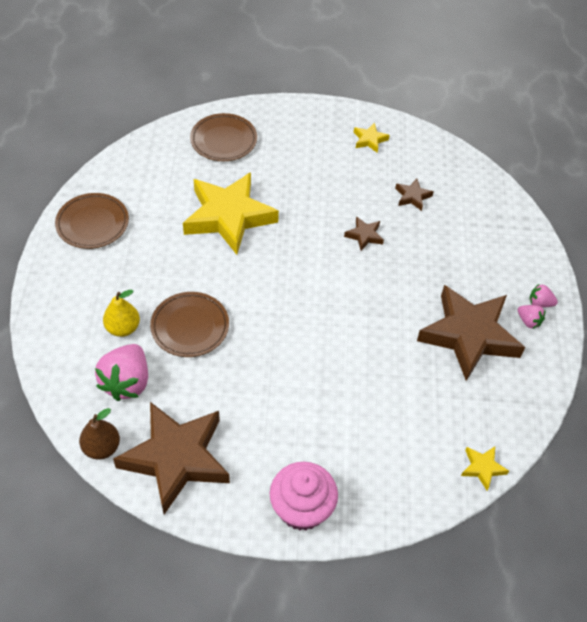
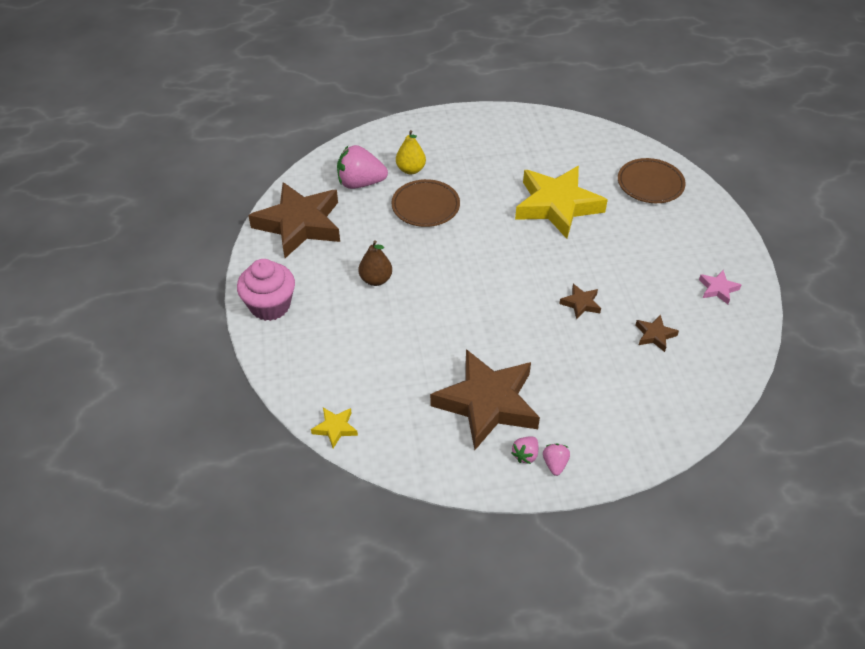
camera: 80 degrees right, 5 degrees down
brown plate [55,193,129,249] -> none
brown pear [79,408,120,460] -> brown pear moved to [359,240,392,286]
yellow star [354,123,390,153] -> pink star [699,270,741,304]

